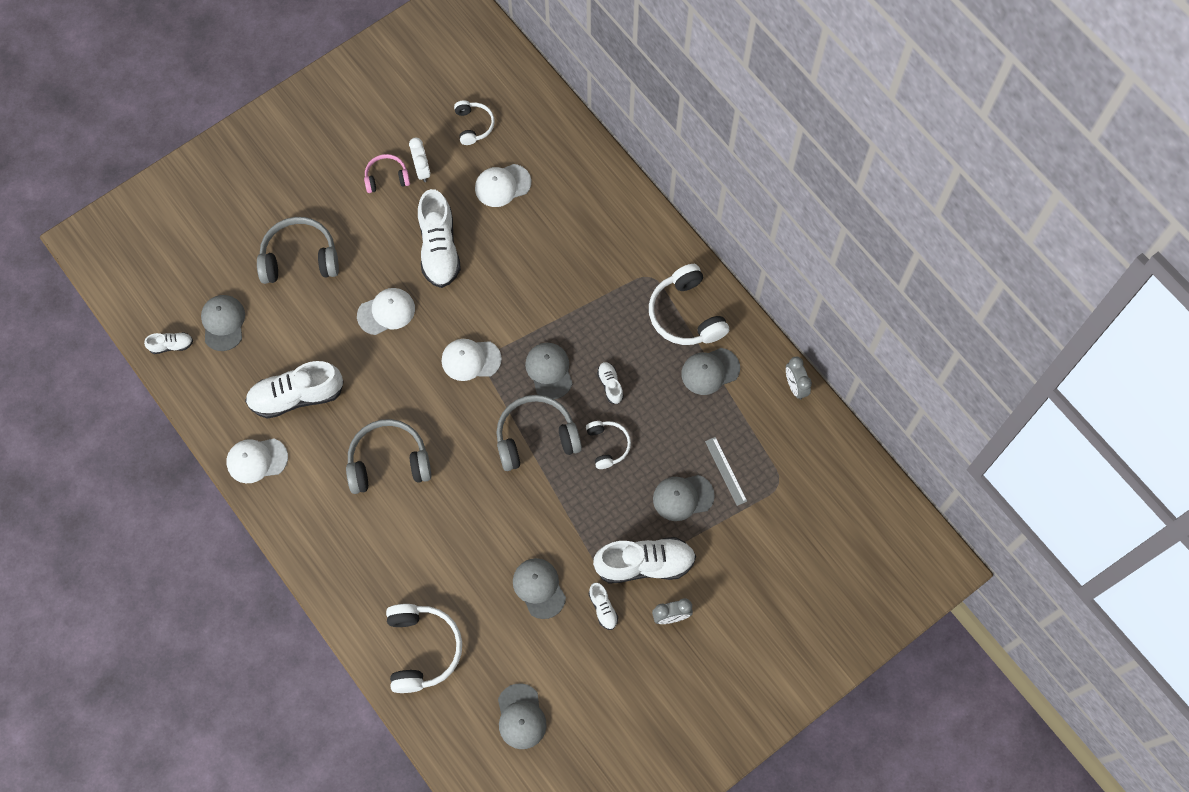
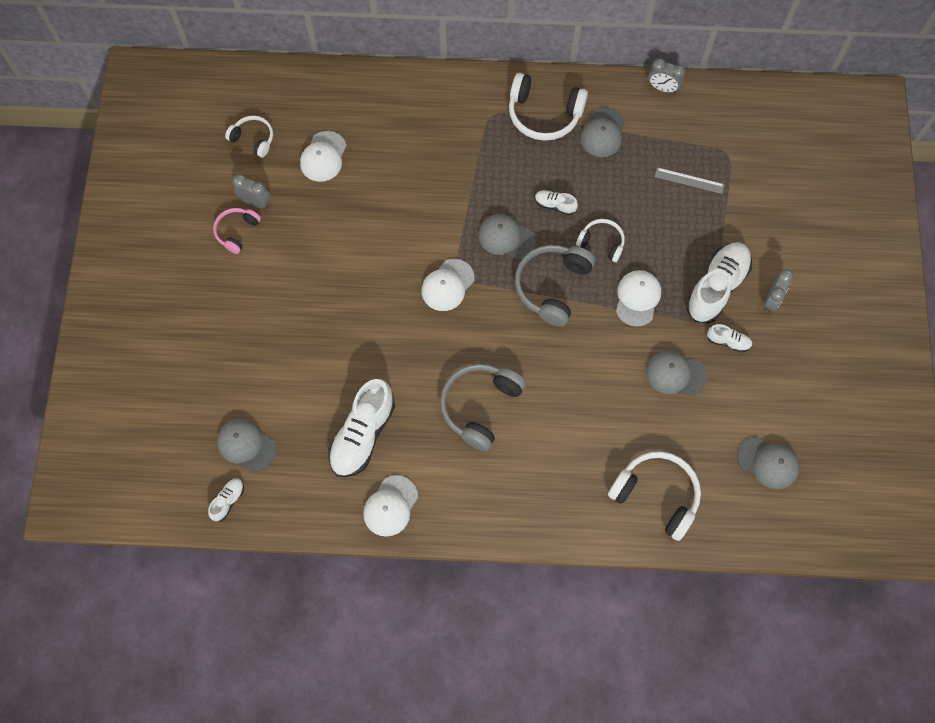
camera: 50 degrees left, 0 degrees up
grey headphones [257,217,339,284] -> none
white cap [357,288,415,335] -> white cap moved to [616,270,661,327]
white clock [409,137,430,182] -> grey clock [233,174,271,208]
white shoe [418,189,461,288] -> none
grey cap [653,475,715,521] -> none

